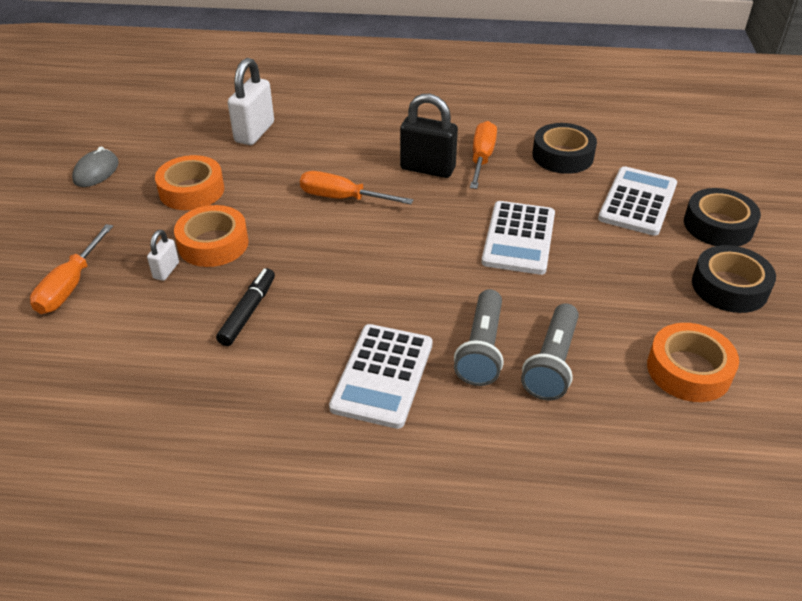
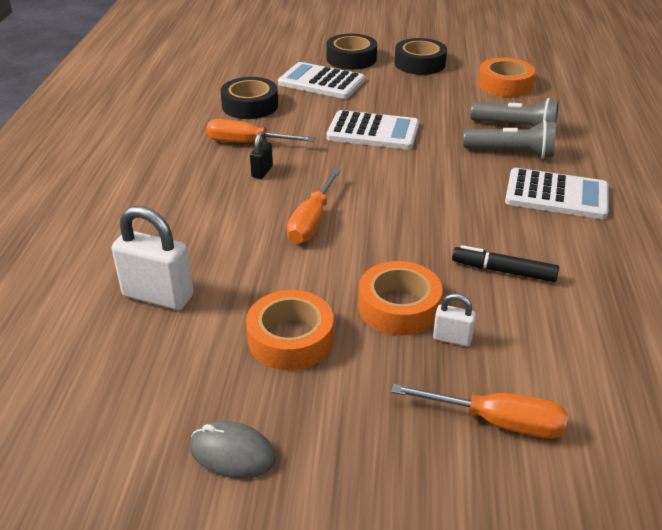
camera: 90 degrees left, 5 degrees down
black padlock [400,94,458,178] -> black padlock [250,131,273,179], size x0.51

